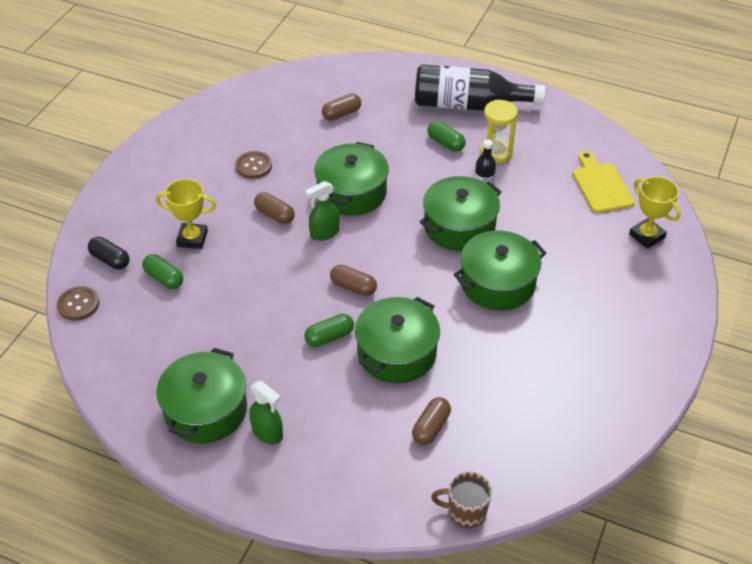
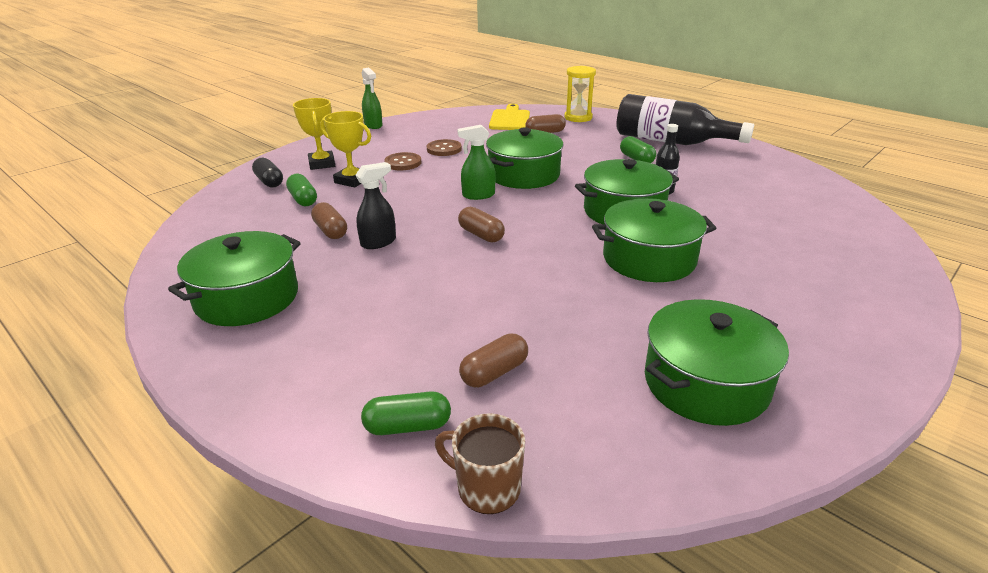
camera: 20 degrees right, 15 degrees down
brown button [57,286,99,321] -> brown button moved to [384,152,422,170]
green spray bottle [250,381,283,444] -> green spray bottle moved to [362,68,383,129]
brown capsule [254,192,295,224] -> brown capsule moved to [311,202,347,239]
green capsule [305,314,354,347] -> green capsule moved to [361,391,451,435]
green pot [355,297,440,383] -> green pot moved to [645,299,789,426]
yellow hourglass [480,100,518,163] -> yellow hourglass moved to [564,66,596,122]
yellow cutting board [573,151,635,213] -> yellow cutting board moved to [489,104,530,130]
yellow trophy [629,176,681,249] -> yellow trophy moved to [293,98,335,170]
none -> black spray bottle [356,162,396,249]

